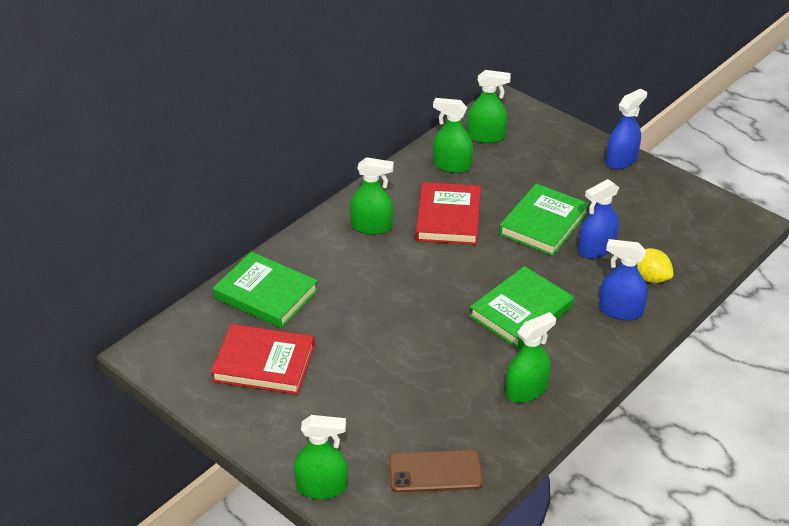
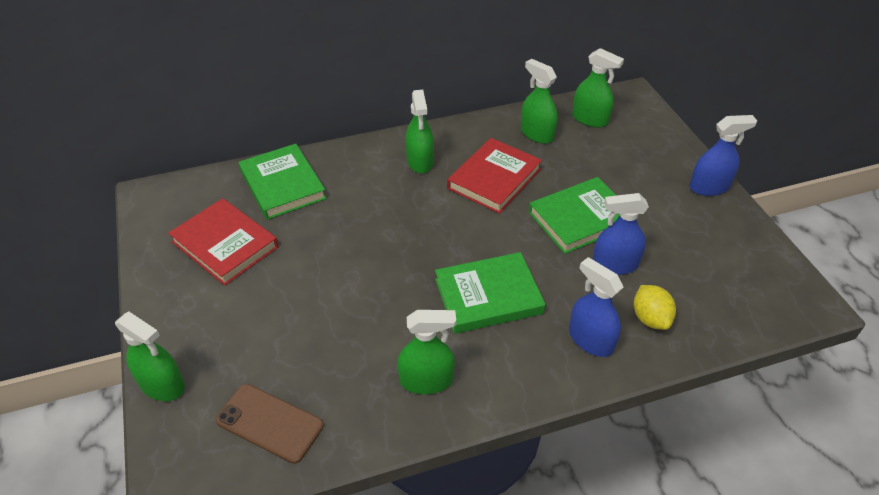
camera: 30 degrees right, 5 degrees up
green spray bottle [350,157,394,235] -> green spray bottle turned 45 degrees clockwise [405,90,434,173]

